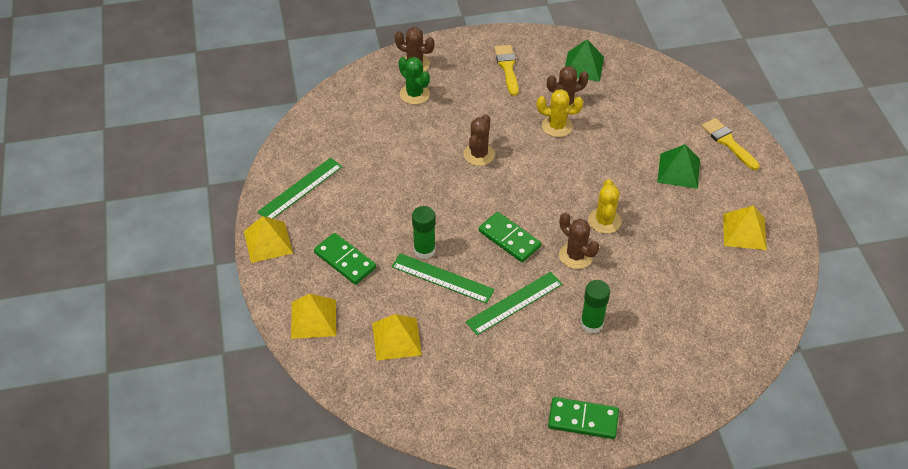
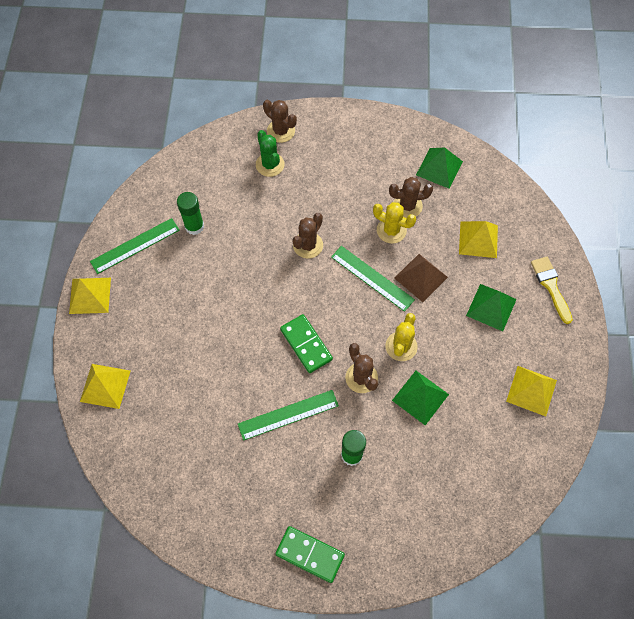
camera: 15 degrees right, 15 degrees up
green domino [314,233,376,285] -> none
yellow pyramid [372,314,422,361] -> yellow pyramid moved to [459,221,498,258]
green ruler [392,253,495,304] -> green ruler moved to [331,246,415,312]
green glue stick [412,206,436,259] -> green glue stick moved to [177,192,204,235]
yellow brush [494,45,519,96] -> none
none -> green pyramid [392,371,449,425]
none -> brown pyramid [394,254,448,302]

